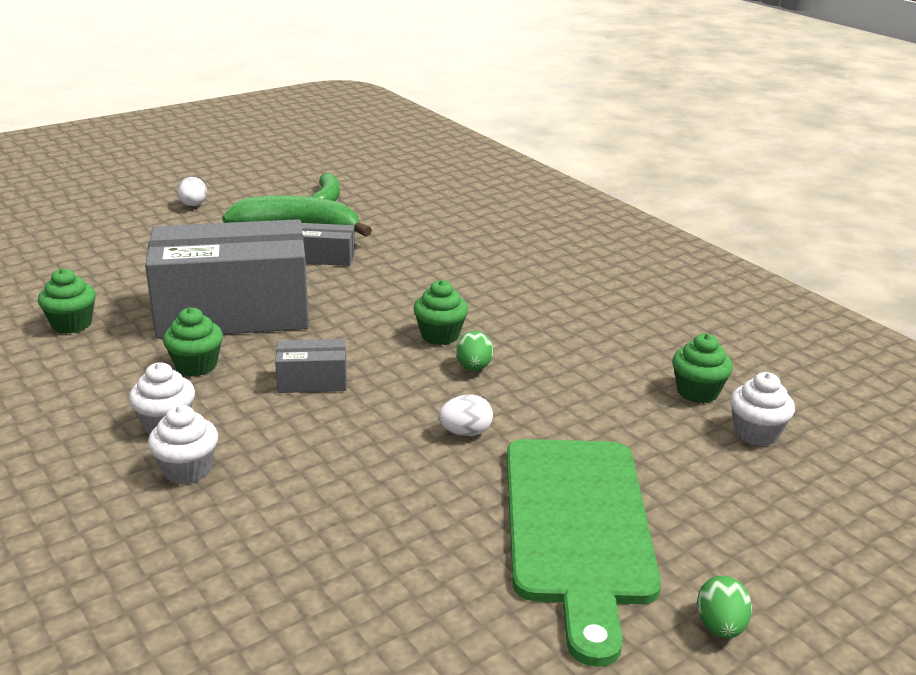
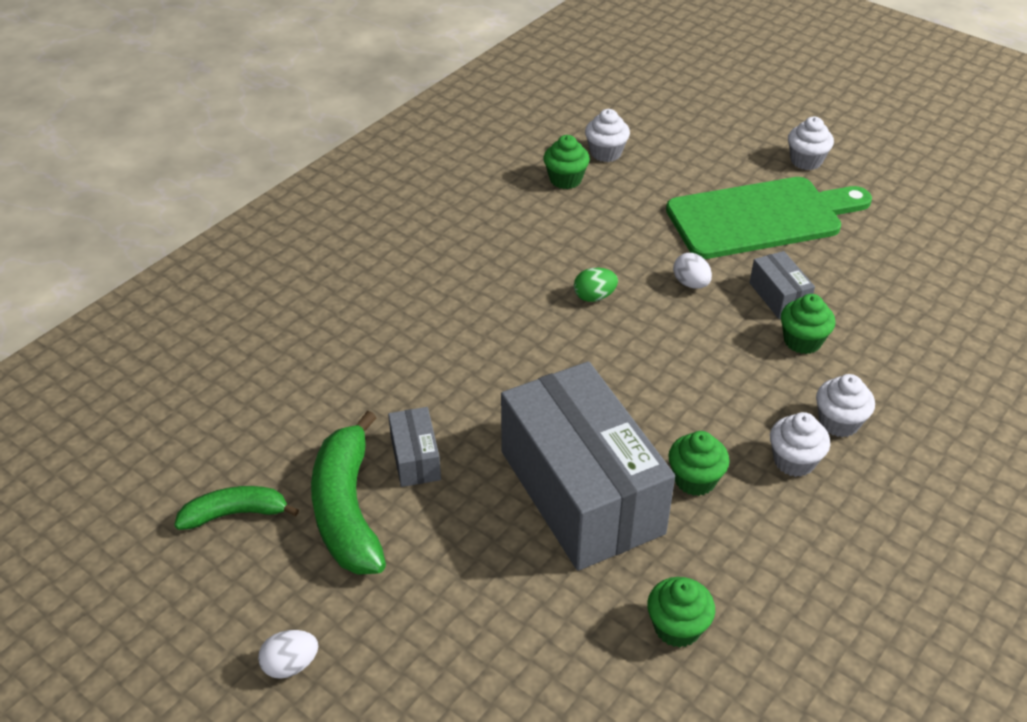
camera: 105 degrees left, 15 degrees up
grey box [275,339,347,393] -> grey box moved to [749,251,815,319]
green cupcake [413,280,468,345] -> green cupcake moved to [781,294,835,354]
green egg [697,576,752,638] -> white cupcake [788,117,834,170]

